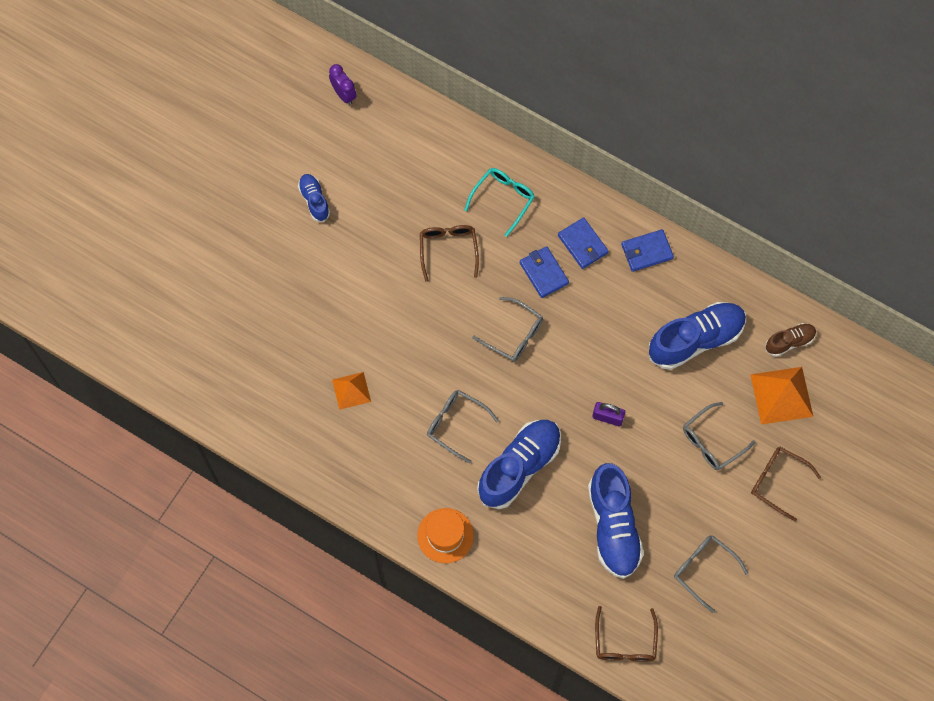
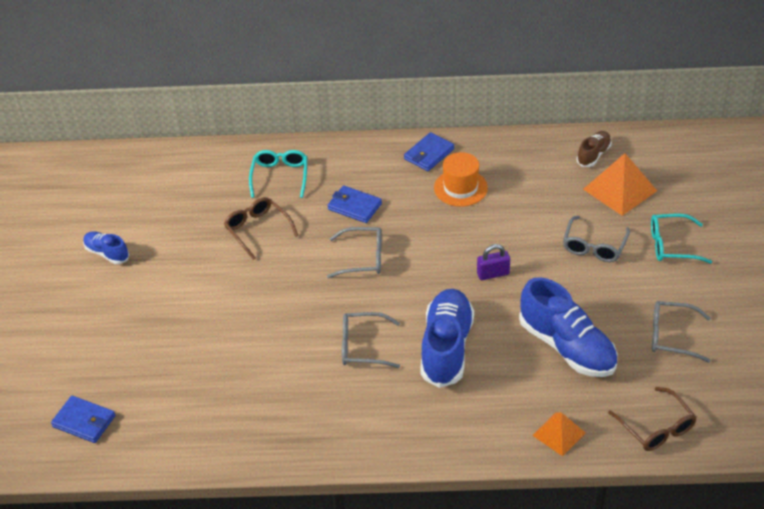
camera: 30 degrees left, 25 degrees down
purple clock [329,64,357,105] -> none
orange pyramid [332,372,371,410] -> orange pyramid moved to [532,412,586,456]
orange hat [417,508,474,563] -> orange hat moved to [434,152,488,207]
blue wallet [558,217,608,269] -> blue wallet moved to [51,396,115,443]
blue shoe [649,302,746,370] -> none
brown glasses [751,447,821,521] -> turquoise glasses [651,213,712,264]

